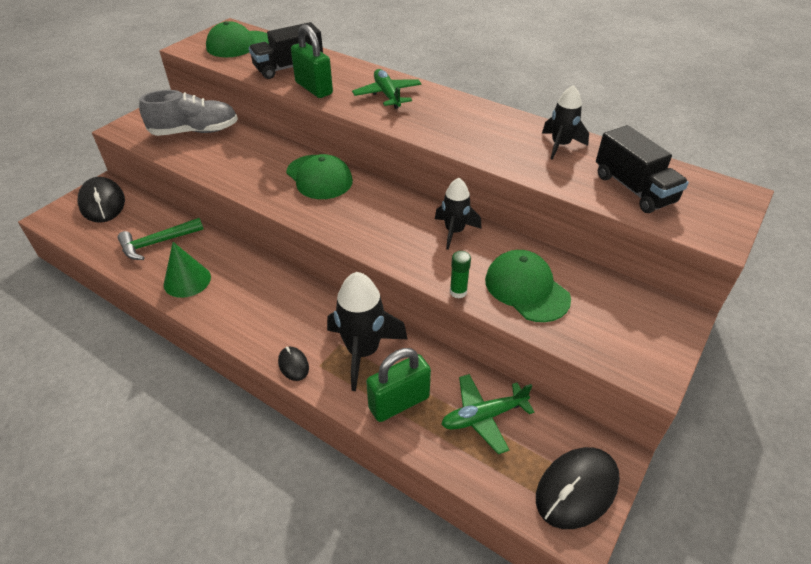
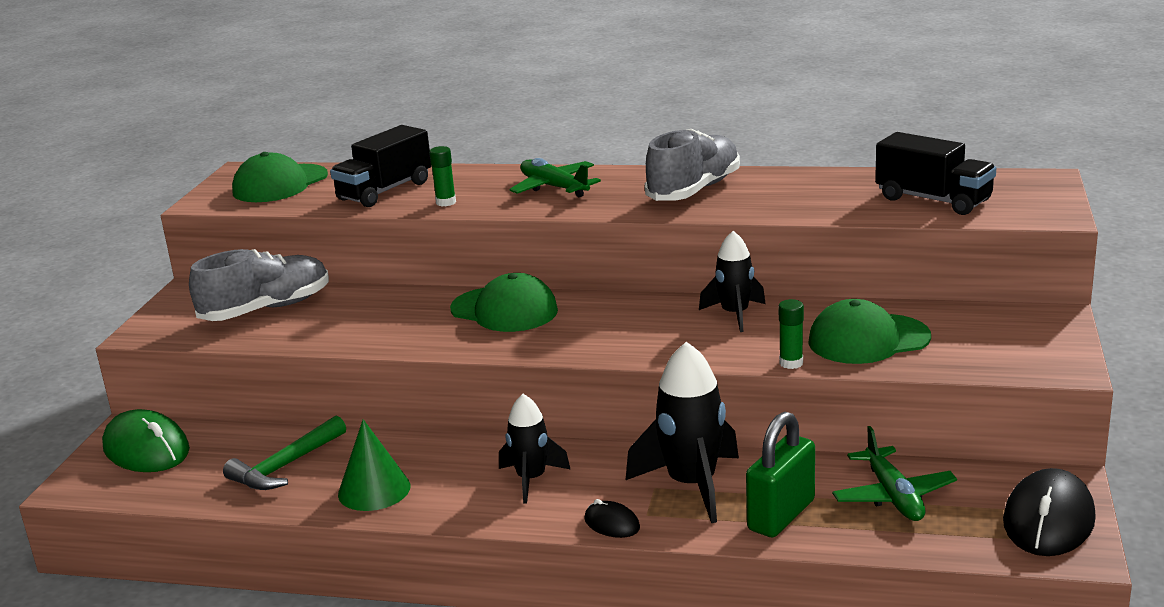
camera: 20 degrees left, 20 degrees down
black mouse [78,177,125,223] -> green mouse [102,409,190,472]
green padlock [291,24,333,98] -> green glue stick [429,146,456,206]
green plane [441,374,534,454] -> green plane turned 60 degrees counterclockwise [832,426,957,521]
green cap [485,250,571,322] -> green cap turned 45 degrees counterclockwise [808,299,931,364]
black rocket [542,85,589,160] -> black rocket moved to [499,394,570,503]
none -> grey shoe [645,129,740,201]

